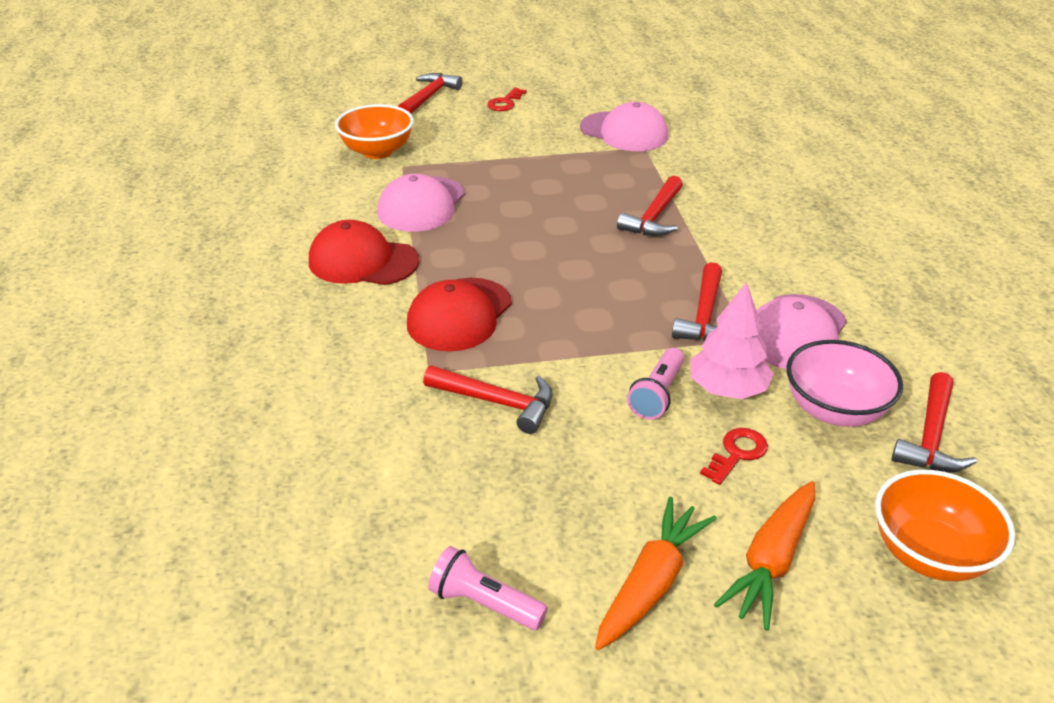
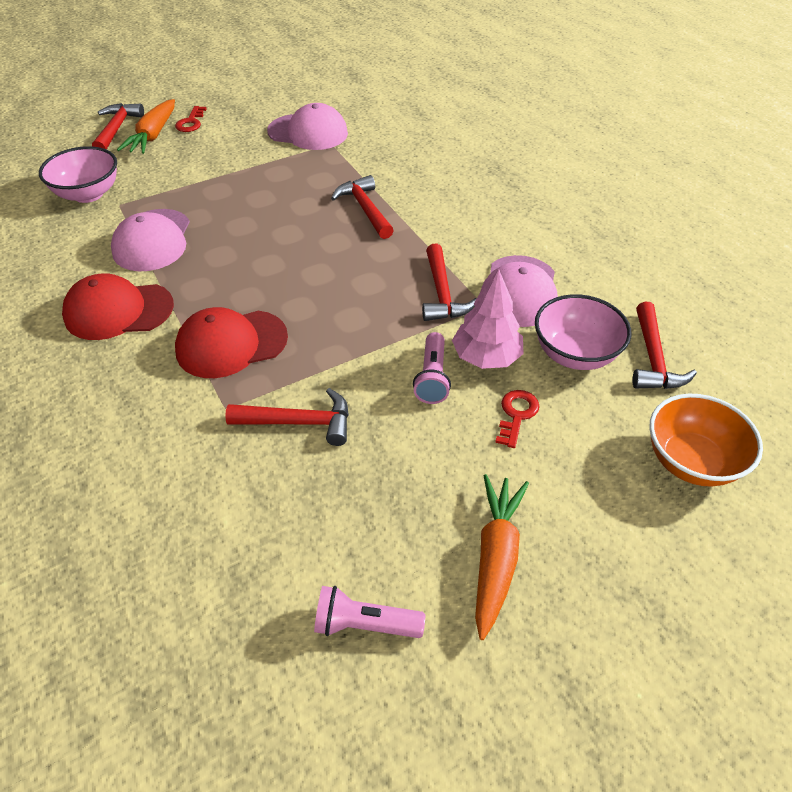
camera: 20 degrees left, 10 degrees up
orange bowl [335,104,414,159] -> pink bowl [39,146,117,203]
red cap [407,278,512,352] -> red cap turned 60 degrees clockwise [175,307,288,378]
red hammer [617,175,683,236] -> red hammer turned 150 degrees clockwise [331,175,394,239]
orange carrot [714,481,815,631] -> orange carrot moved to [117,99,175,154]

